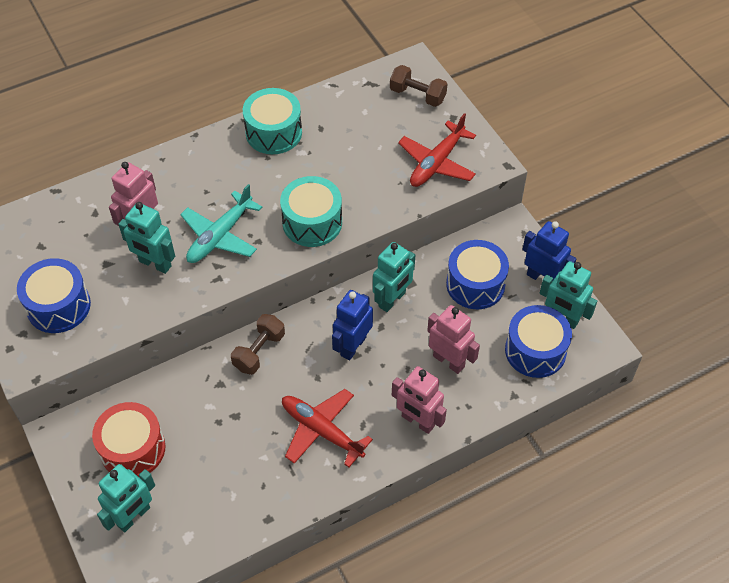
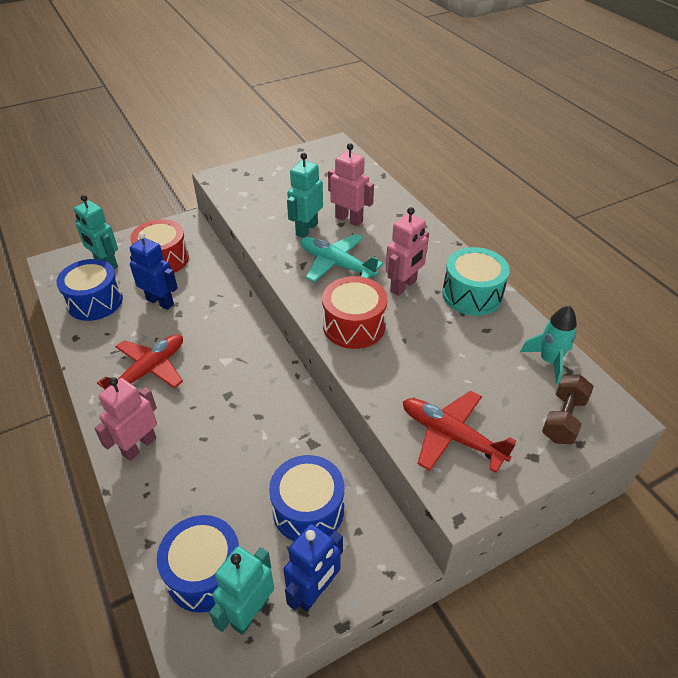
camera: 90 degrees right, 10 degrees down
blue drum [17,258,91,333] -> blue drum moved to [56,259,123,321]
brown dumbbell [231,314,285,375] -> none
turquoise drum [280,176,342,247] -> red drum [322,276,388,349]
blue robot [332,290,373,360] -> blue robot moved to [129,232,178,310]
turquoise robot [373,242,415,312] -> none
pink robot [427,305,480,374] -> pink robot moved to [386,207,429,296]
none -> turquoise rocket [520,305,577,384]

